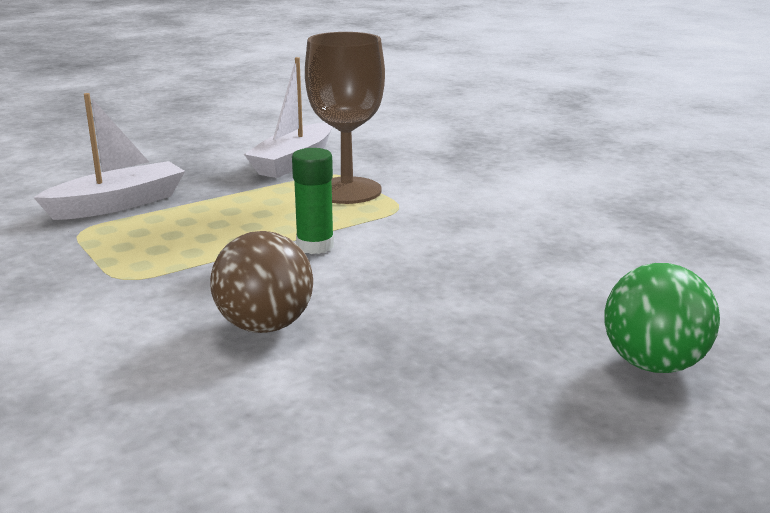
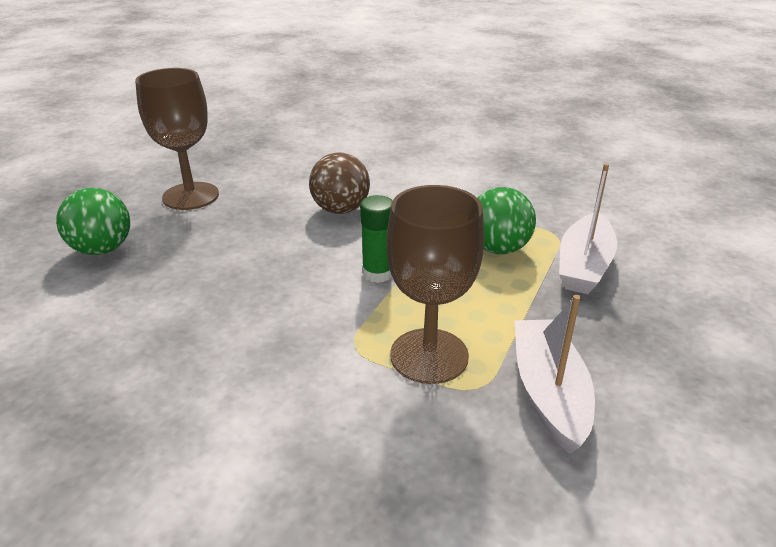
camera: 150 degrees right, 10 degrees up
none -> brown goblet [135,68,219,210]
none -> green ball [477,187,536,254]

